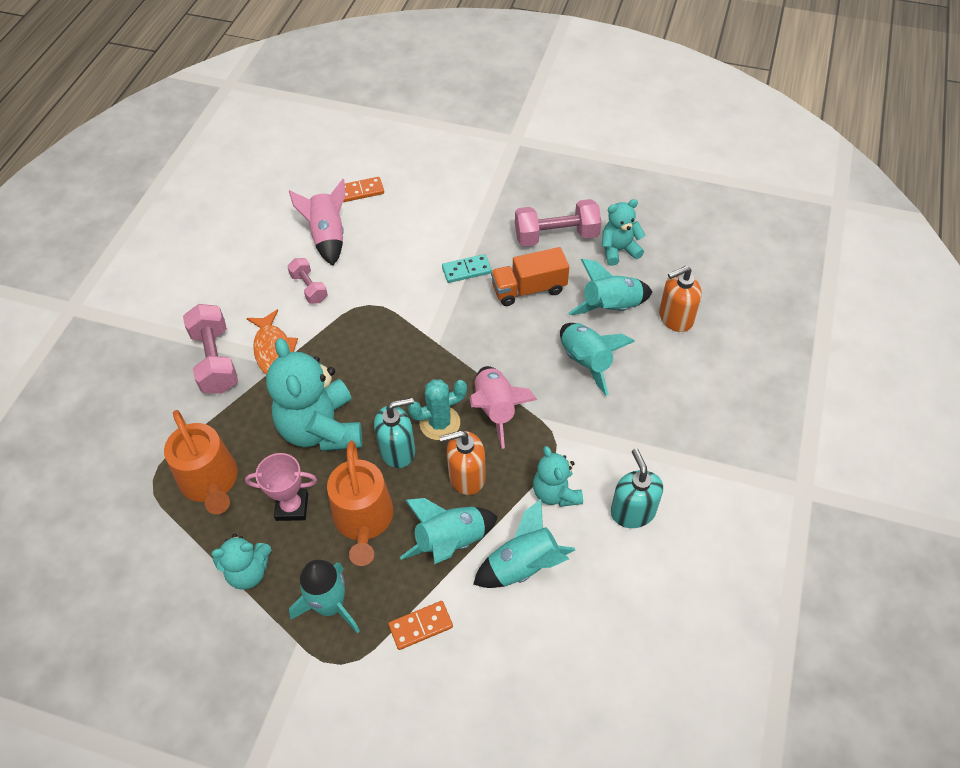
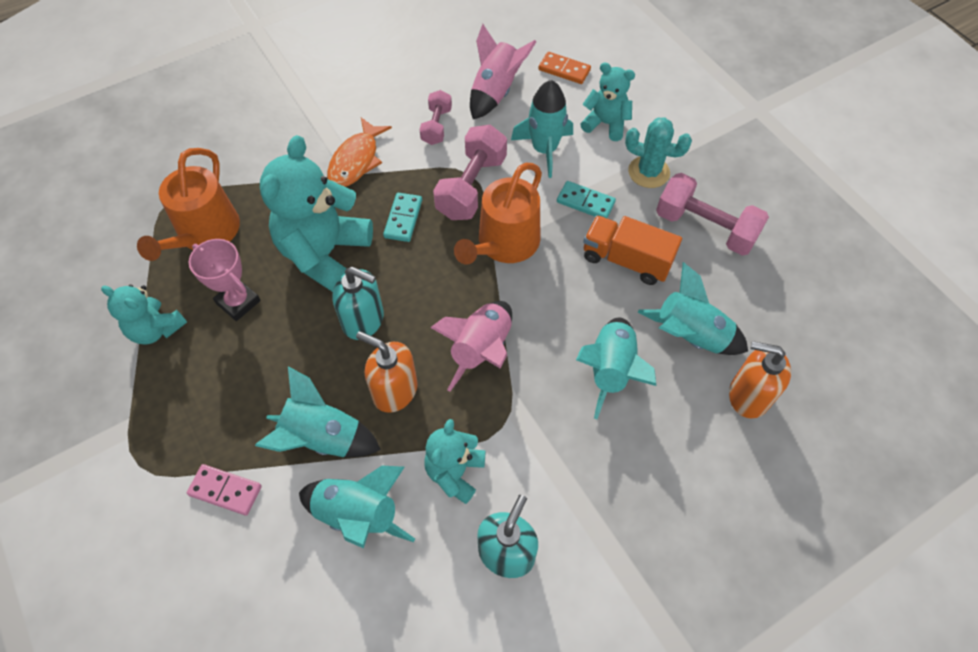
camera: 40 degrees right, 5 degrees up
pink dumbbell [183,304,238,394] -> pink dumbbell moved to [433,125,507,220]
turquoise rocket [289,560,360,634] -> turquoise rocket moved to [511,80,573,178]
orange watering can [327,441,393,566] -> orange watering can moved to [454,163,542,265]
orange domino [388,601,453,650] -> pink domino [187,464,262,516]
turquoise cactus [408,379,467,440] -> turquoise cactus moved to [625,117,692,188]
turquoise teddy bear [602,199,645,266] -> turquoise teddy bear moved to [580,63,635,141]
none -> turquoise domino [383,193,422,242]

